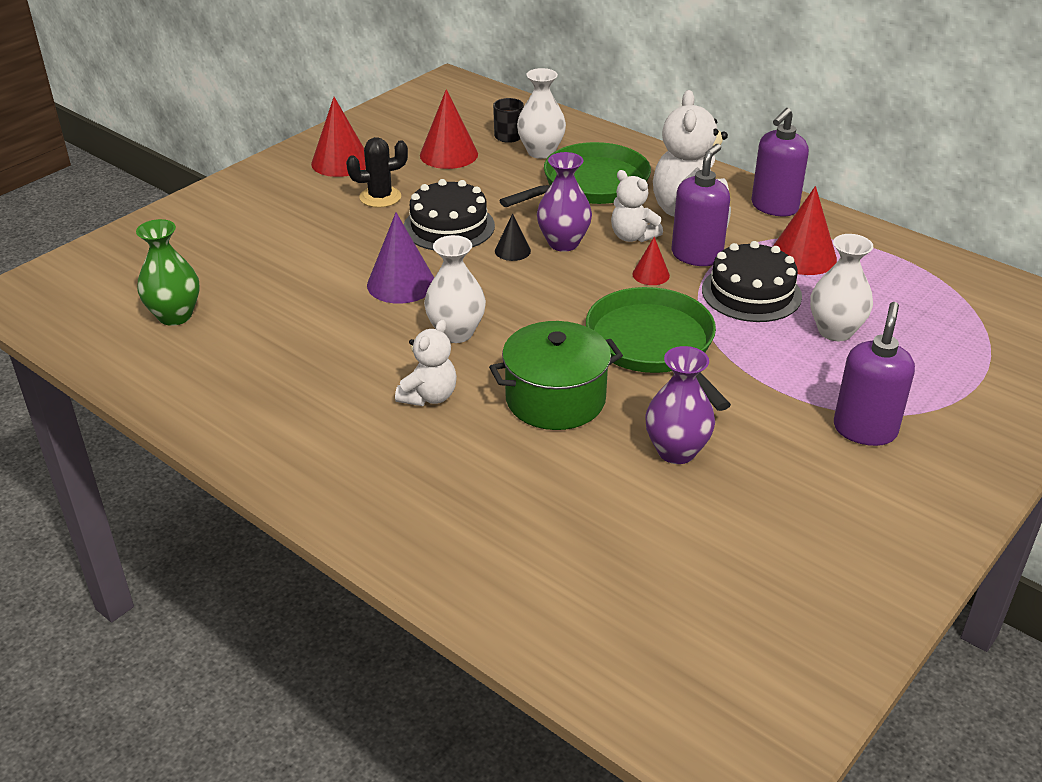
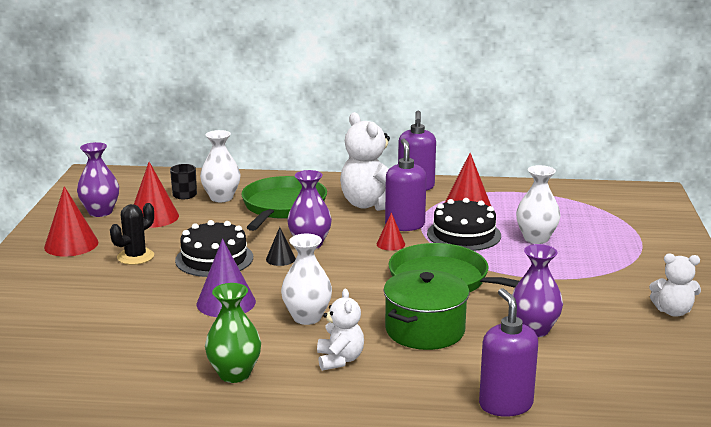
camera: 35 degrees left, 15 degrees down
green vase [136,219,200,326] -> green vase moved to [205,283,261,383]
white teddy bear [611,170,663,242] -> white teddy bear moved to [649,253,701,317]
purple soap dispenser [834,302,915,446] -> purple soap dispenser moved to [479,288,538,417]
none -> purple vase [77,142,119,217]

